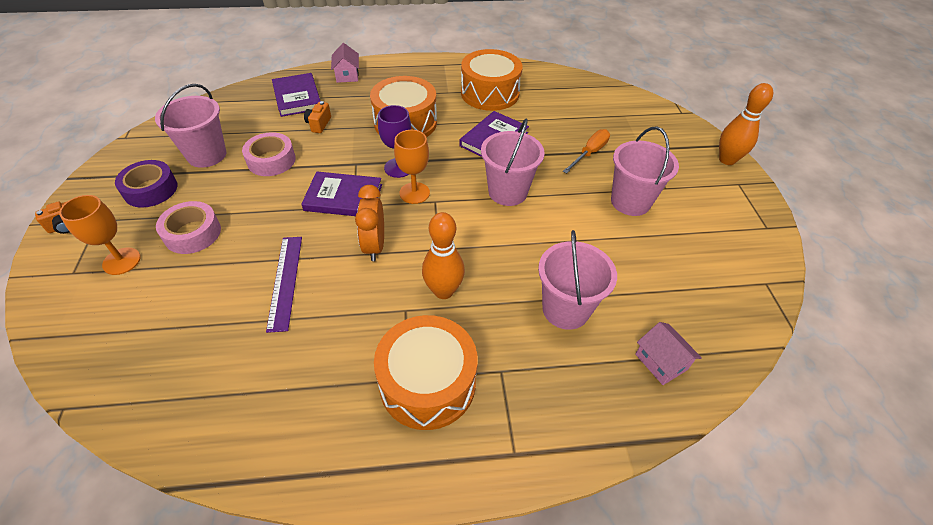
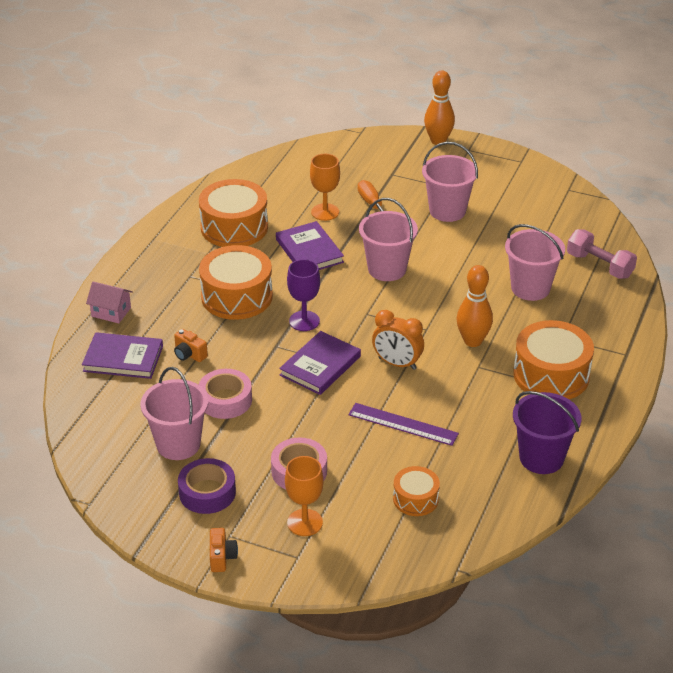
camera: 60 degrees left, 10 degrees down
orange goblet [394,130,430,204] -> orange goblet moved to [310,154,340,221]
pink house [635,322,702,385] -> pink dumbbell [567,229,637,279]
none -> orange drum [393,466,440,516]
none -> purple bucket [513,391,581,474]

